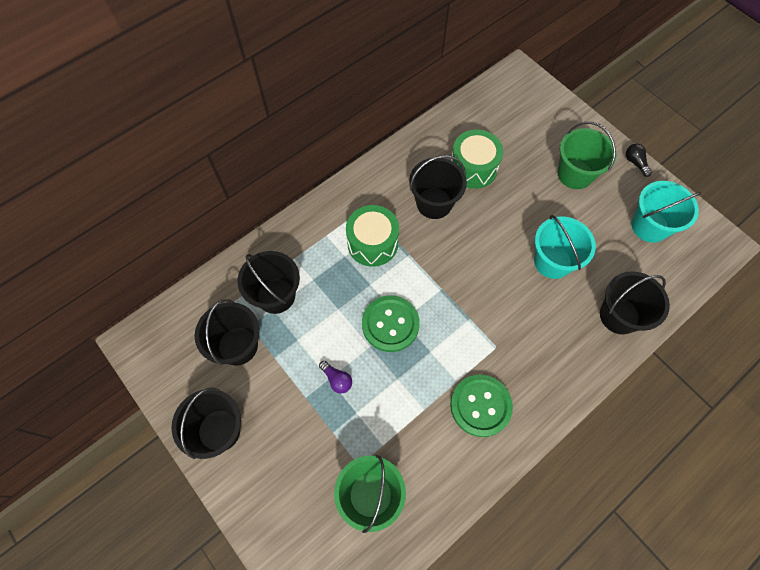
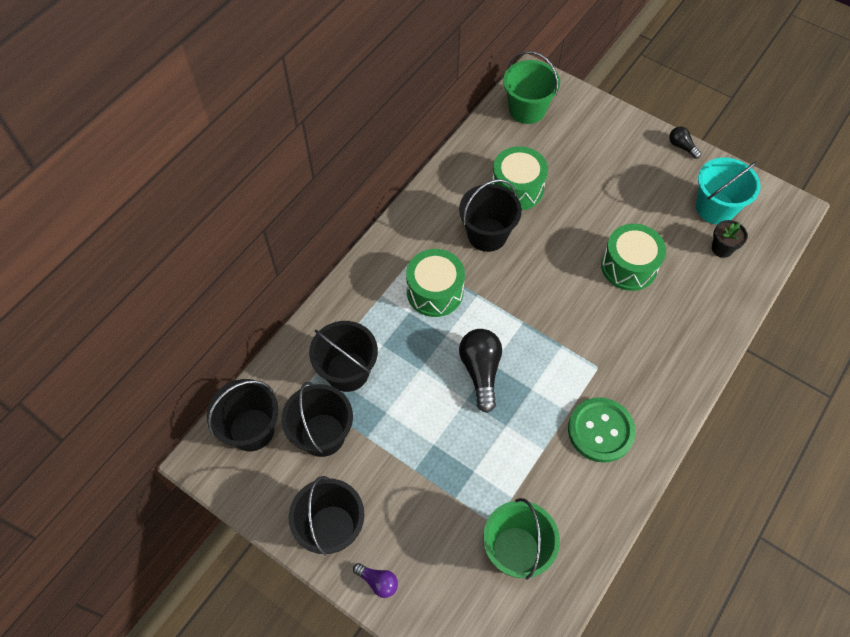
camera: 15 degrees left, 5 degrees down
purple light bulb [319,361,352,394] -> purple light bulb moved to [353,563,398,598]
green button [362,295,420,352] -> black light bulb [459,329,502,413]
turquoise bucket [534,215,596,279] -> green drum [601,224,666,291]
green bucket [558,122,617,189] -> green bucket moved to [503,51,560,124]
black bucket [600,271,670,334] -> black bucket moved to [207,379,279,451]
none -> black flower pot [712,220,748,258]

